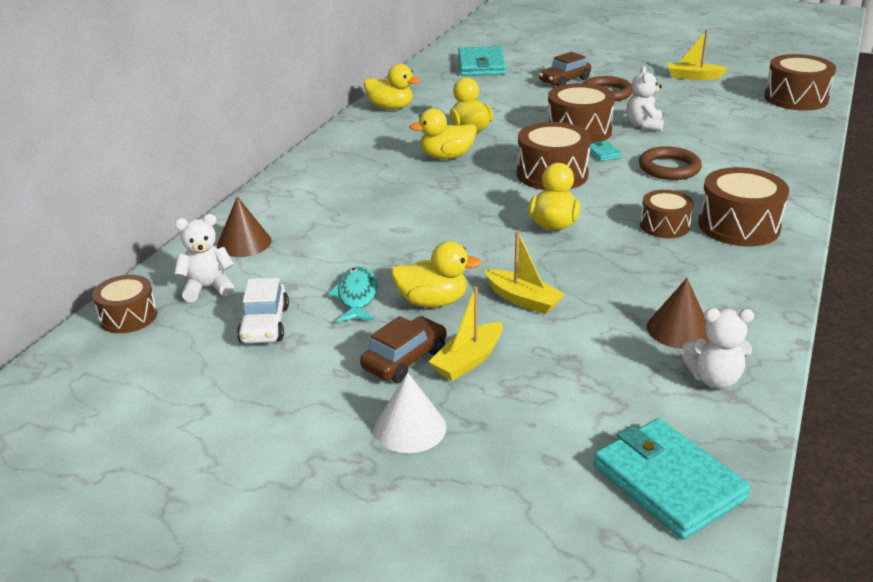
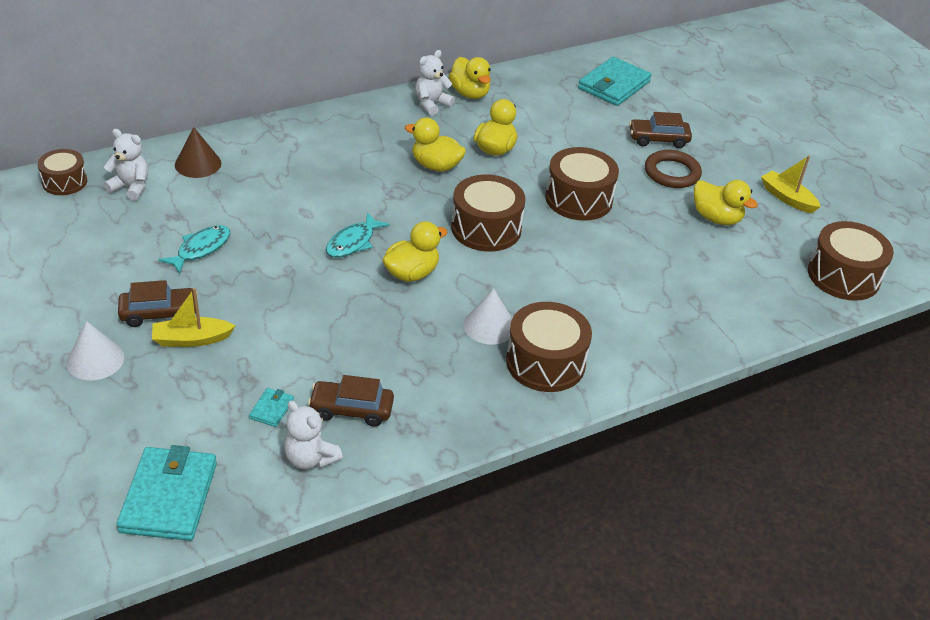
camera: 35 degrees right, 10 degrees up
white car [237,278,289,343] -> none
yellow duck [391,241,482,308] -> yellow duck moved to [694,180,758,225]
yellow boat [485,231,565,314] -> none
turquoise wallet [590,141,622,161] -> turquoise wallet moved to [249,388,294,427]
white teddy bear [626,66,664,131] -> white teddy bear moved to [415,50,455,116]
brown ring [639,146,702,180] -> none
brown drum [640,190,694,238] -> white cone [464,289,512,345]
brown cone [647,278,709,349] -> brown car [308,375,394,427]
none -> turquoise fish [326,213,390,258]

